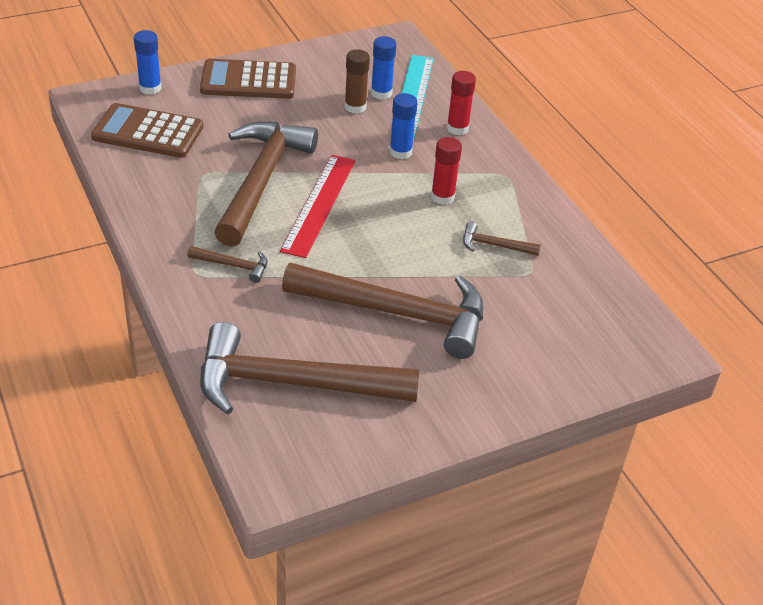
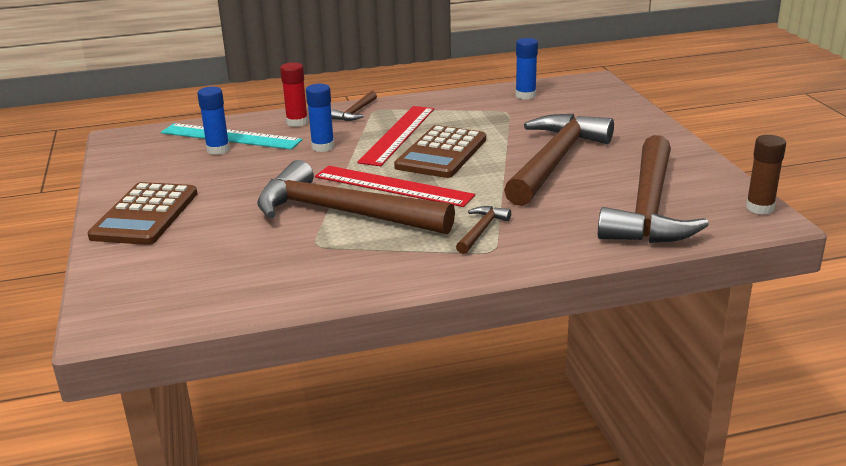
camera: 75 degrees left, 15 degrees down
brown calculator [91,103,203,158] -> brown calculator moved to [394,125,486,178]
blue glue stick [134,30,162,95] -> blue glue stick moved to [515,38,538,99]
brown glue stick [345,49,370,114] -> brown glue stick moved to [746,135,786,215]
red glue stick [431,137,462,205] -> red ruler [357,106,434,166]
brown hammer [463,222,541,256] -> brown hammer moved to [331,91,377,121]

